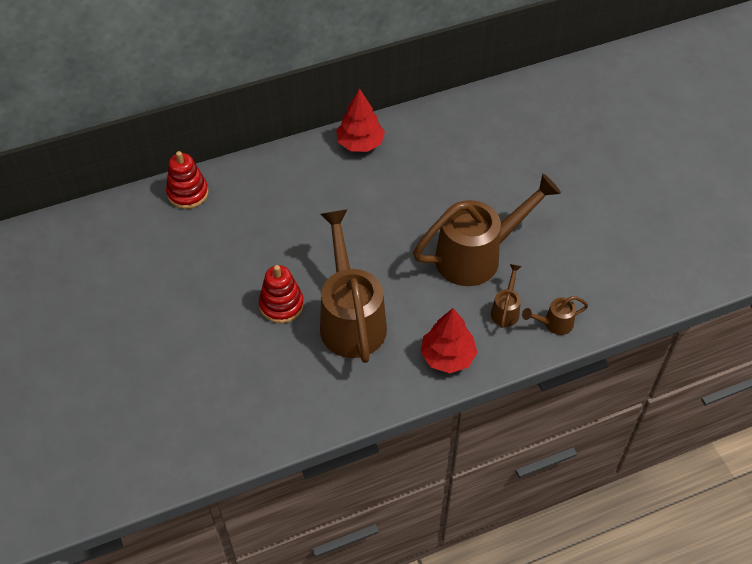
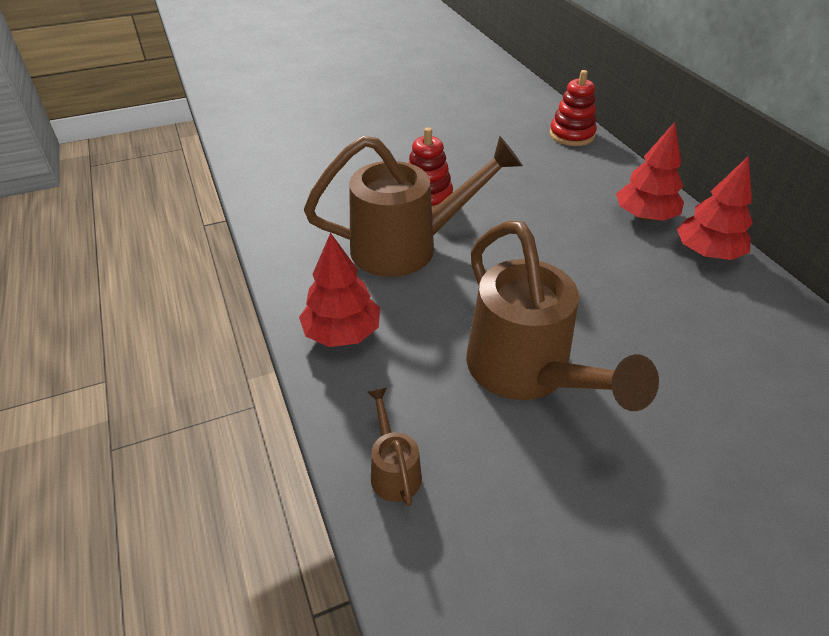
camera: 90 degrees right, 10 degrees down
brown watering can [491,264,522,328] -> none
none -> red tree [616,122,684,221]

